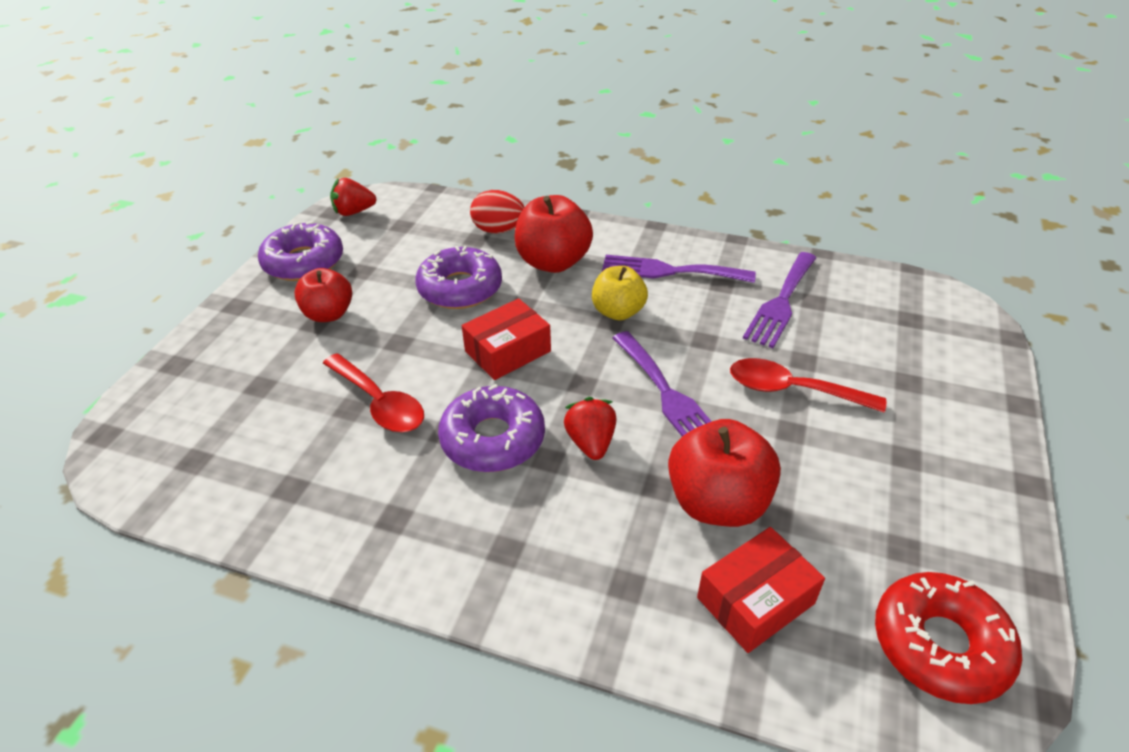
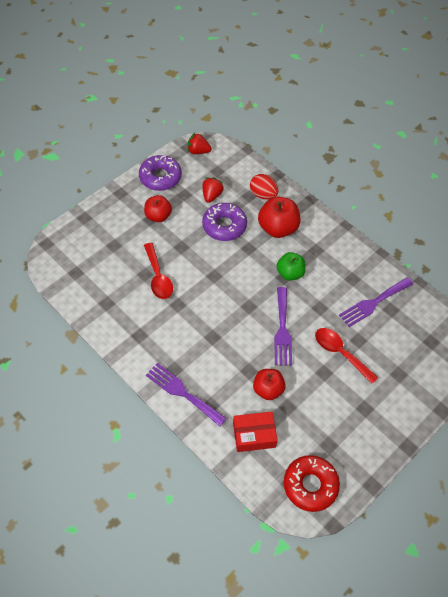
camera: 25 degrees right, 15 degrees up
purple donut [438,384,545,472] -> none
red box [462,298,551,380] -> none
red strawberry [564,397,616,460] -> red strawberry moved to [202,177,224,203]
yellow apple [592,266,648,320] -> green apple [277,252,306,281]
purple fork [602,255,756,283] -> purple fork moved to [146,363,227,426]
red apple [668,419,781,527] -> red apple [253,369,286,400], size x0.66

